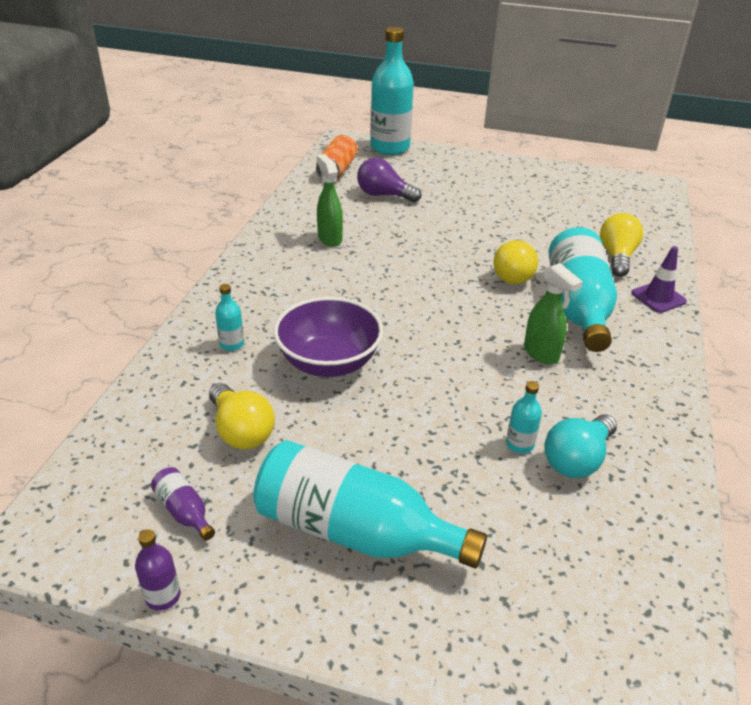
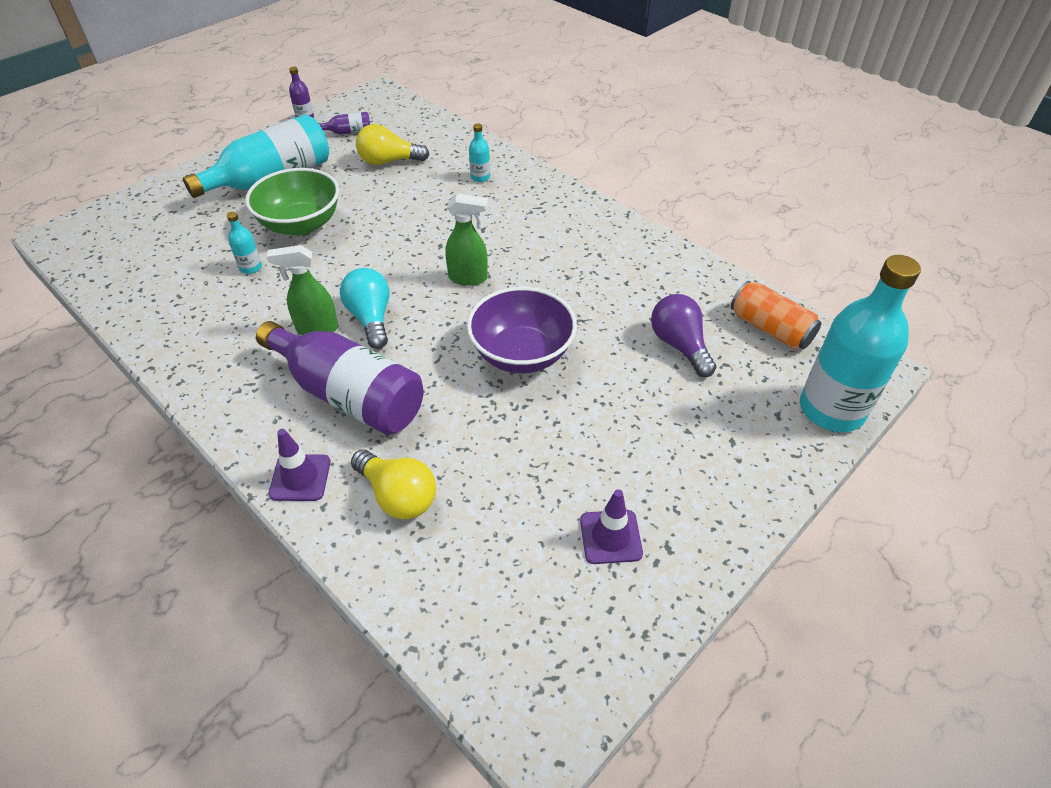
camera: 120 degrees right, 10 degrees up
purple bowl [274,297,383,377] -> purple bowl moved to [467,287,577,373]
green spray bottle [317,154,343,247] -> green spray bottle moved to [446,194,488,286]
purple light bulb [357,158,422,202] -> purple light bulb turned 75 degrees counterclockwise [651,294,716,377]
yellow light bulb [493,240,538,284] -> none
turquoise light bulb [545,414,617,478] -> turquoise light bulb moved to [340,268,389,349]
turquoise bottle [548,227,617,352] -> purple bottle [256,321,423,435]
none -> green bowl [245,168,339,236]
none -> purple traffic cone [580,489,643,564]

